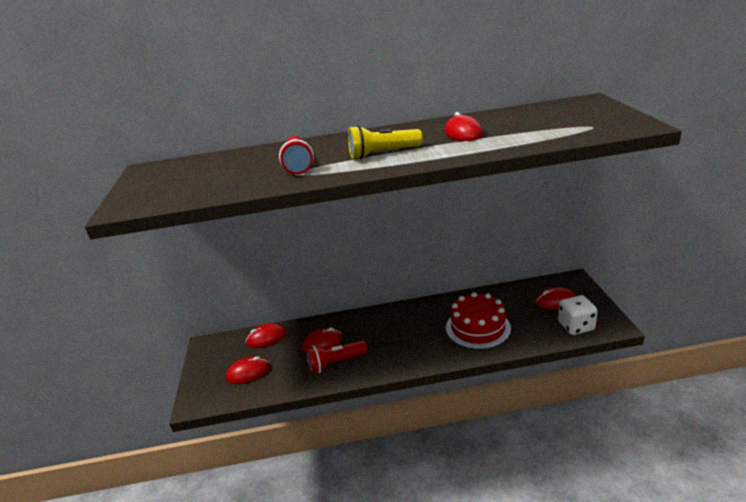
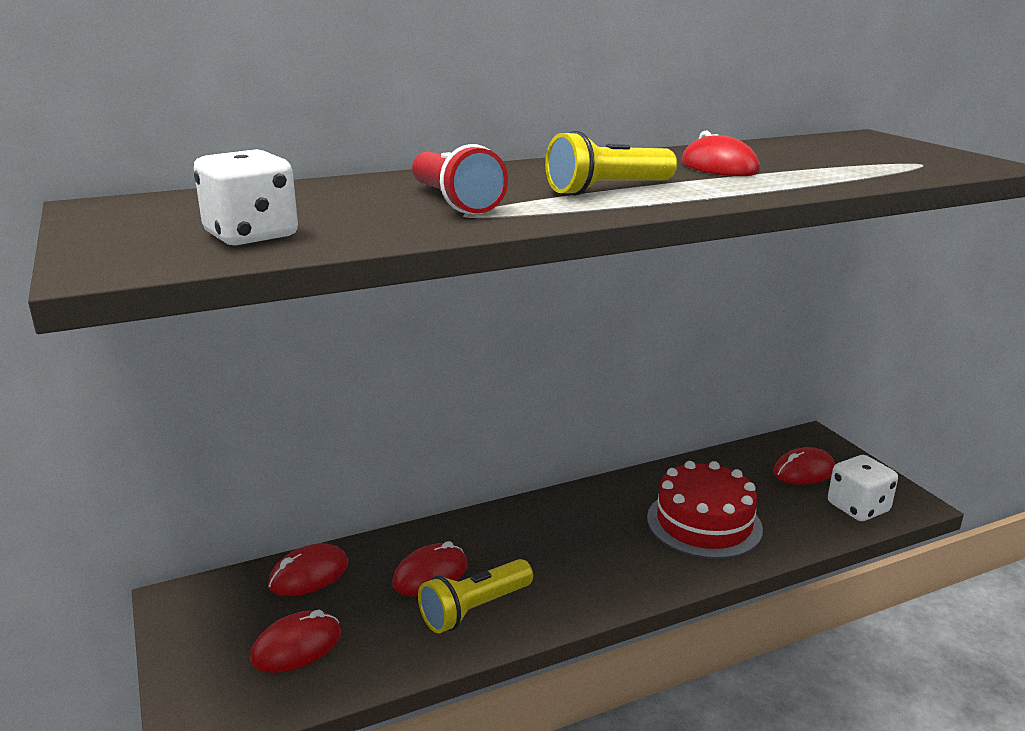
camera: 20 degrees left, 5 degrees down
red flashlight [306,340,368,374] -> yellow flashlight [418,559,533,633]
none -> white dice [194,149,298,245]

